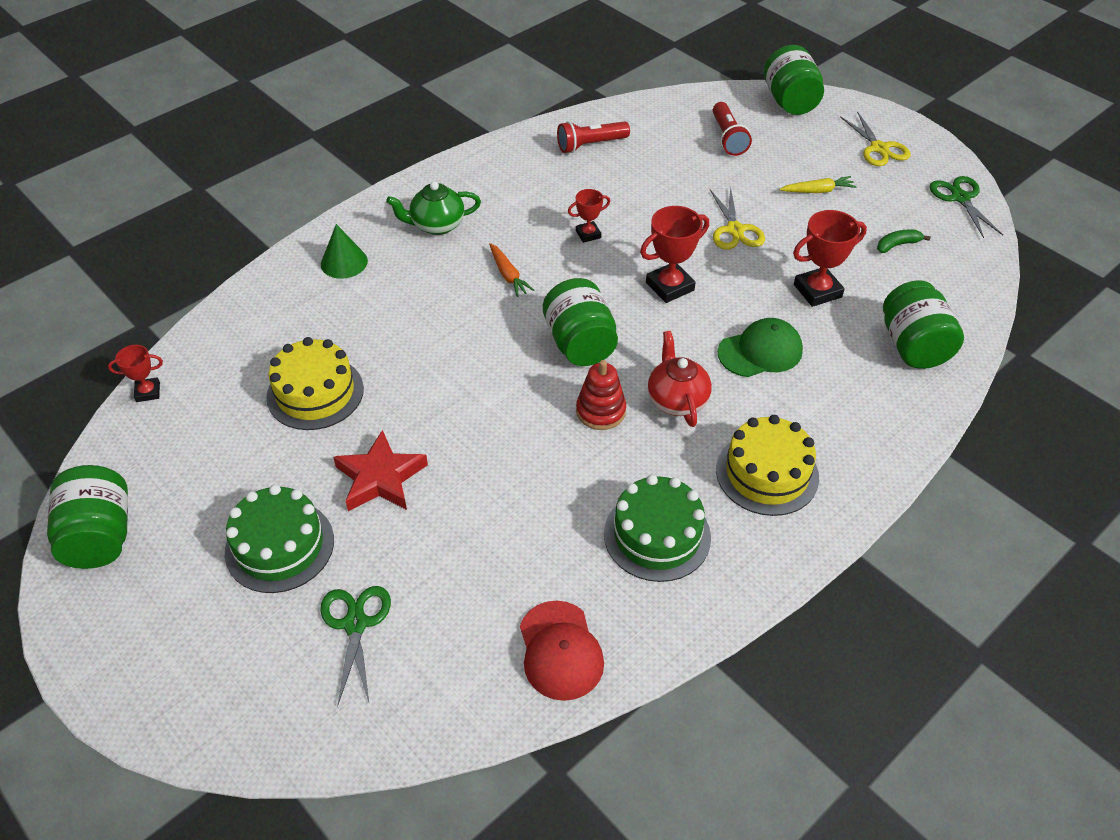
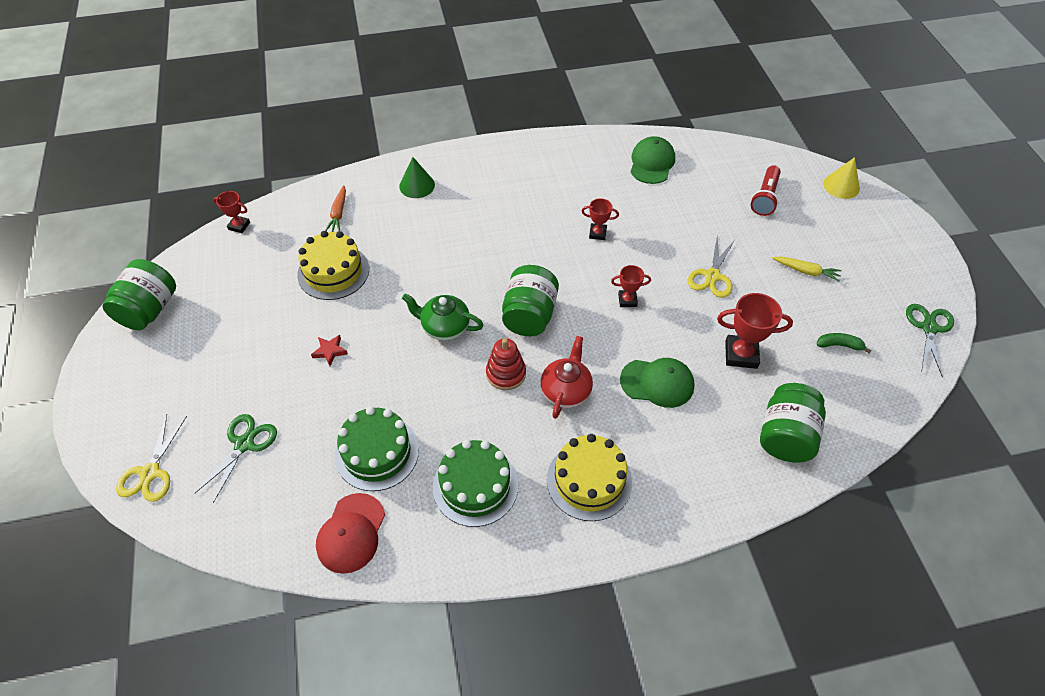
camera: 30 degrees right, 5 degrees up
green cake [225,484,334,593] -> green cake moved to [335,406,419,491]
red star [333,430,428,511] -> red star [311,335,348,366], size x0.51
green teapot [386,181,481,235] -> green teapot moved to [402,293,483,341]
orange carrot [489,243,534,297] -> orange carrot moved to [325,185,346,232]
red flashlight [557,121,630,153] -> green cap [630,136,675,184]
red trophy [640,206,709,303] -> red trophy [611,265,651,307], size x0.59
green jar [764,45,824,115] -> yellow cone [823,157,860,199]
yellow scissors [840,111,911,166] -> yellow scissors moved to [116,414,187,502]

